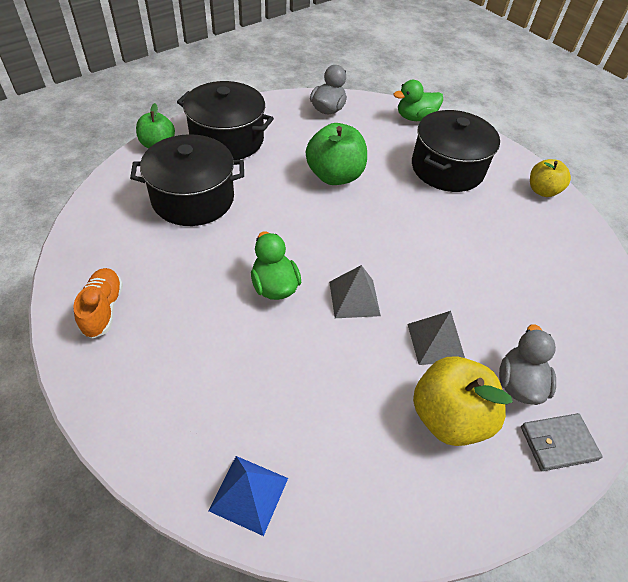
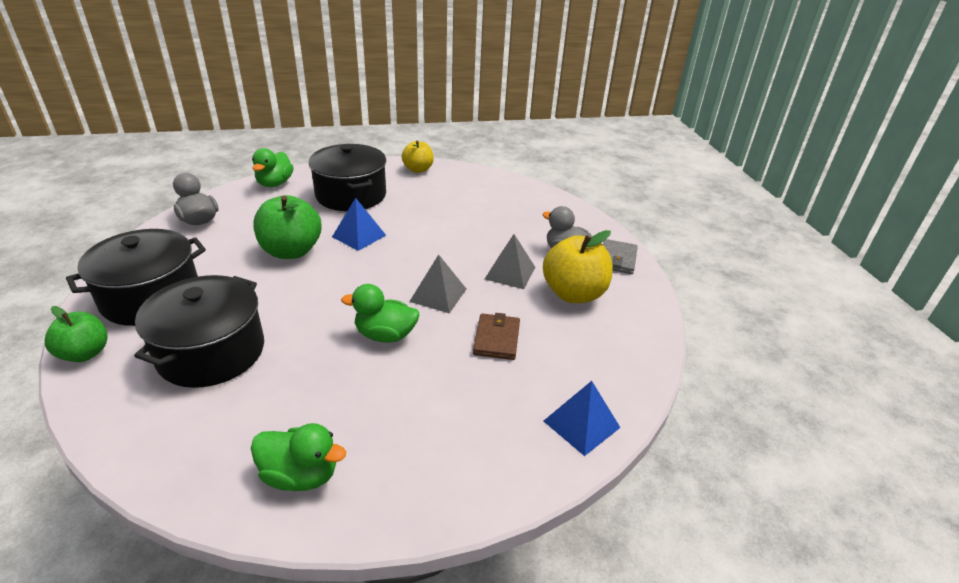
camera: 60 degrees left, 15 degrees down
orange shoe [73,268,123,339] -> green duck [251,423,346,491]
none -> blue pyramid [332,198,386,251]
none -> brown wallet [473,313,520,360]

